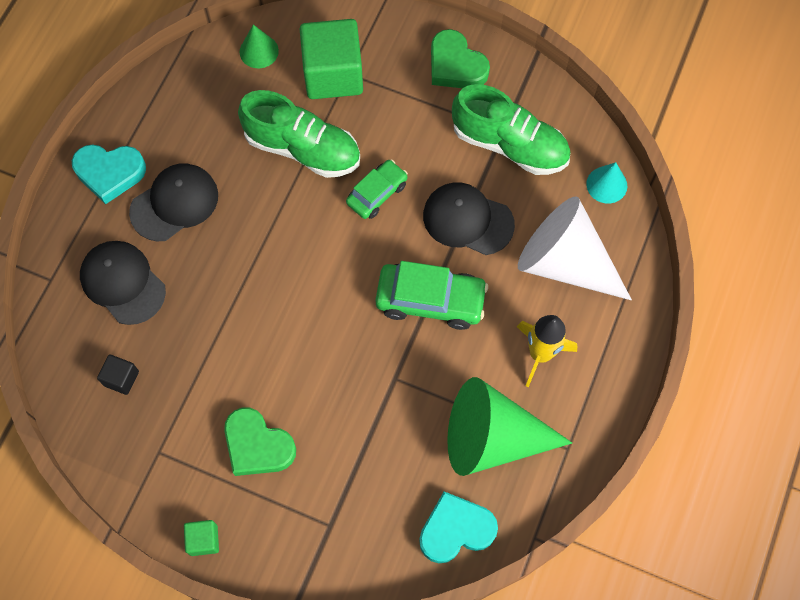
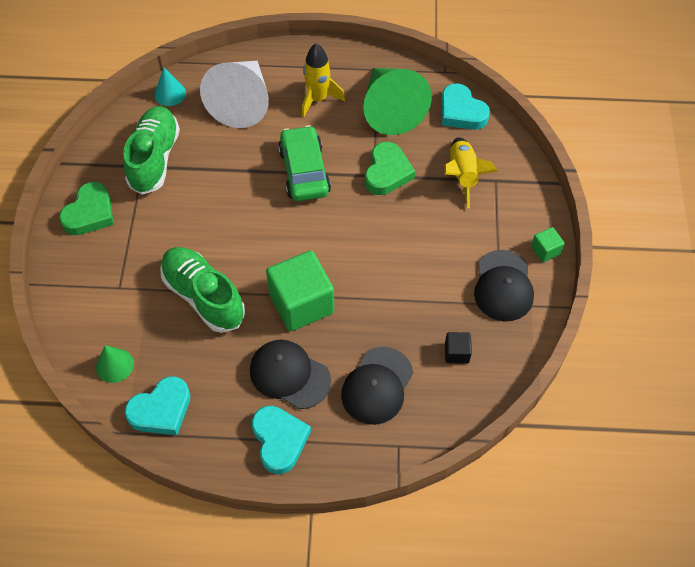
camera: 110 degrees left, 10 degrees down
green heart [224,407,296,476] -> green heart moved to [365,142,415,195]
green shoe [238,90,360,178] -> green shoe turned 45 degrees counterclockwise [160,247,245,333]
green cube [300,19,363,99] -> green cube moved to [266,251,334,331]
green car [346,160,408,219] -> none
black cap [423,182,515,255] -> black cap moved to [474,250,534,321]
none -> turquoise heart [124,377,190,435]
none -> yellow rocket [444,137,498,208]

